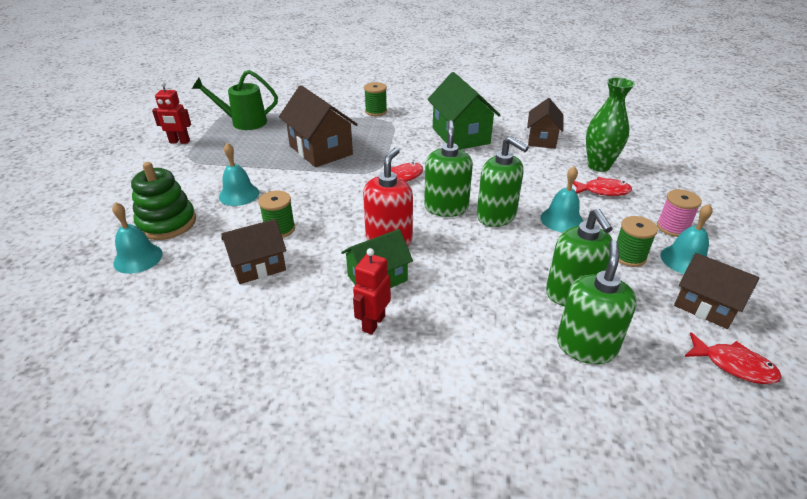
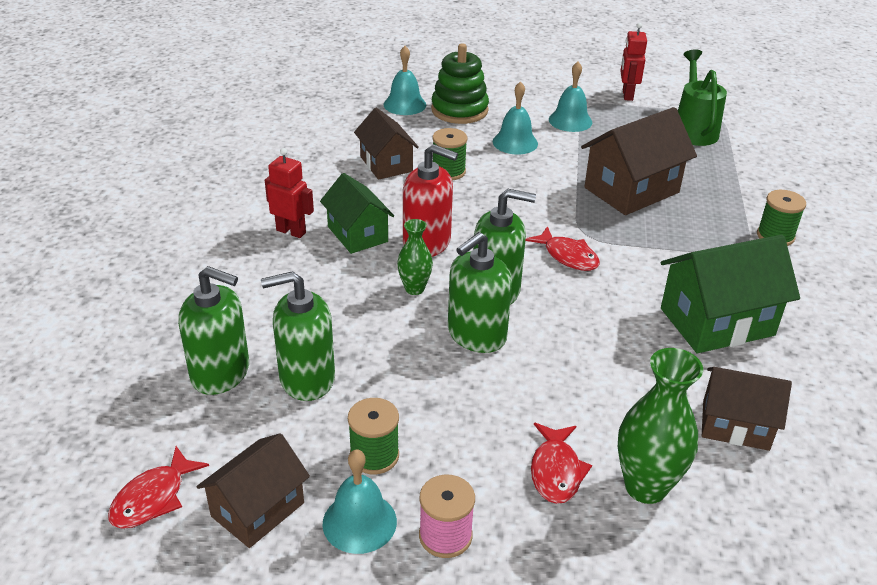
camera: 90 degrees right, 0 degrees up
turquoise bell [541,166,583,232] -> turquoise bell moved to [549,62,592,132]
none -> green vase [397,219,433,295]

